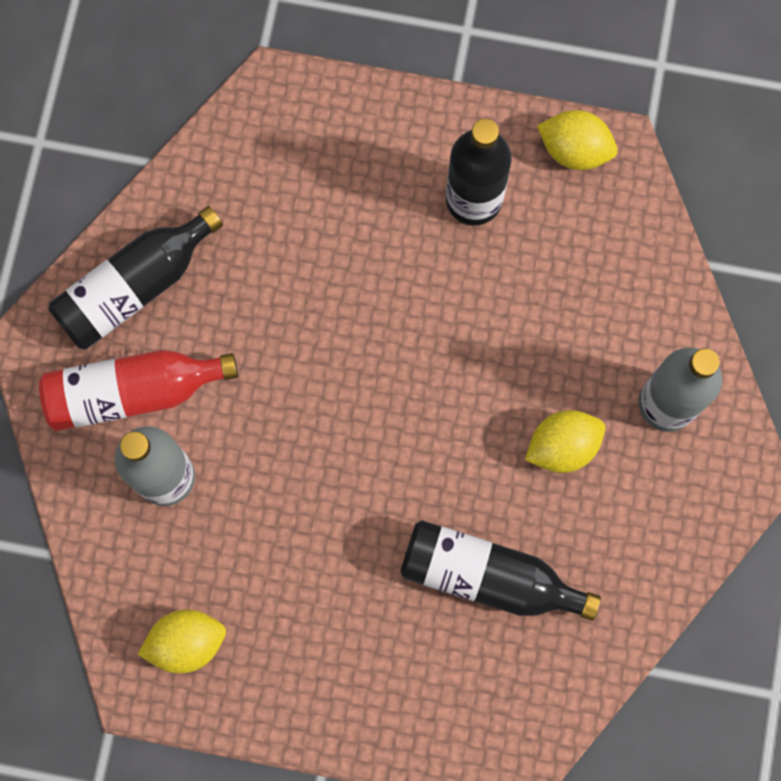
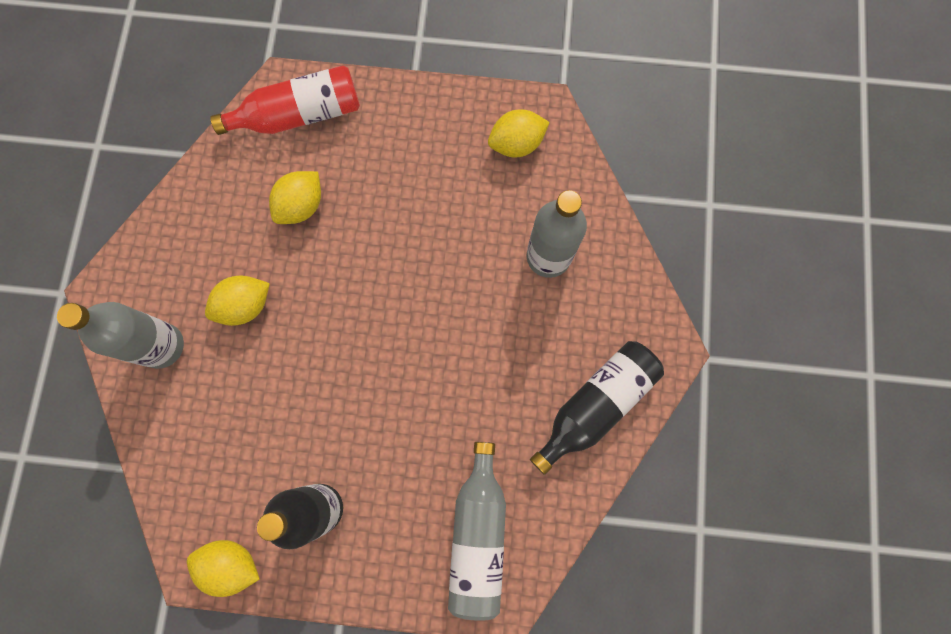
camera: 175 degrees right, 0 degrees up
red bottle [39,350,238,431] -> red bottle moved to [210,65,360,135]
black bottle [400,520,601,621] -> yellow lemon [269,171,321,224]
none -> grey bottle [448,442,506,621]

